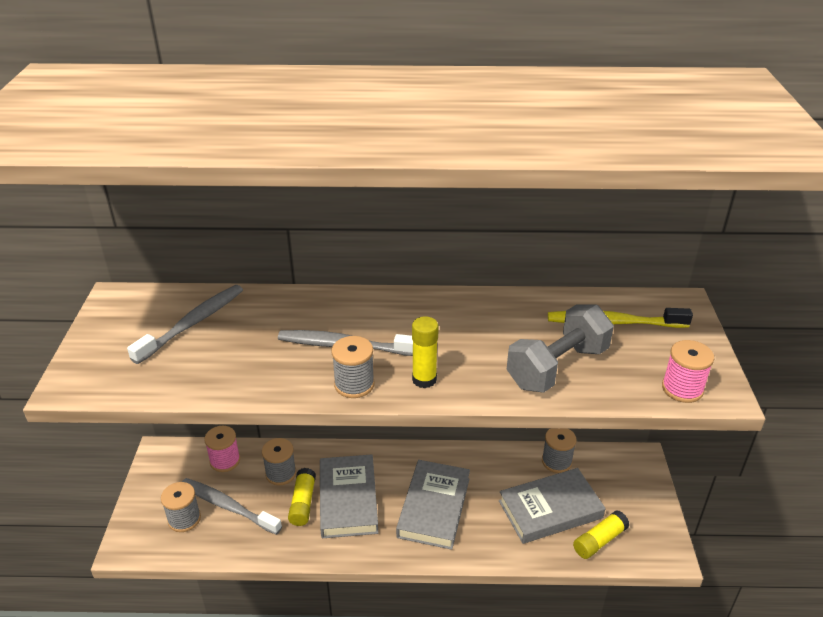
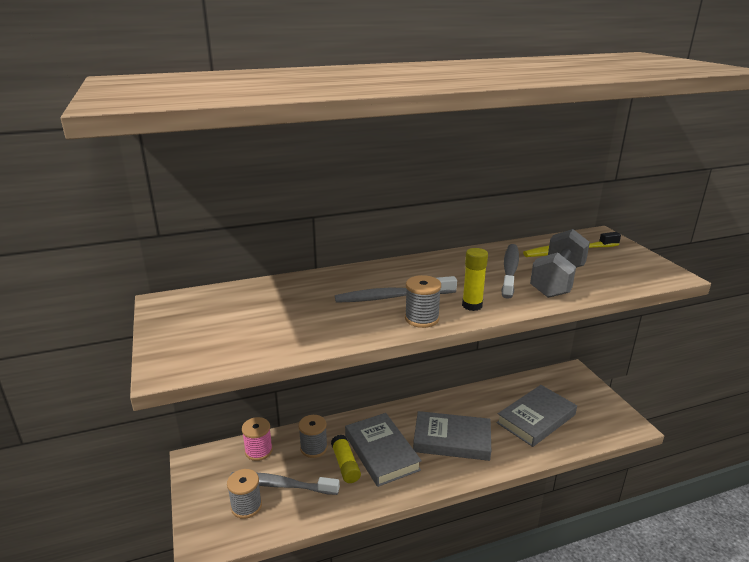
camera: 20 degrees left, 10 degrees down
grey toothbrush [127,285,243,364] -> grey toothbrush moved to [501,244,519,299]
grey book [396,460,470,550] -> grey book turned 75 degrees counterclockwise [413,411,491,461]
grey spool [542,428,576,473] -> none
yellow glue stick [573,510,629,559] -> none
pink spool [662,340,714,403] -> none

